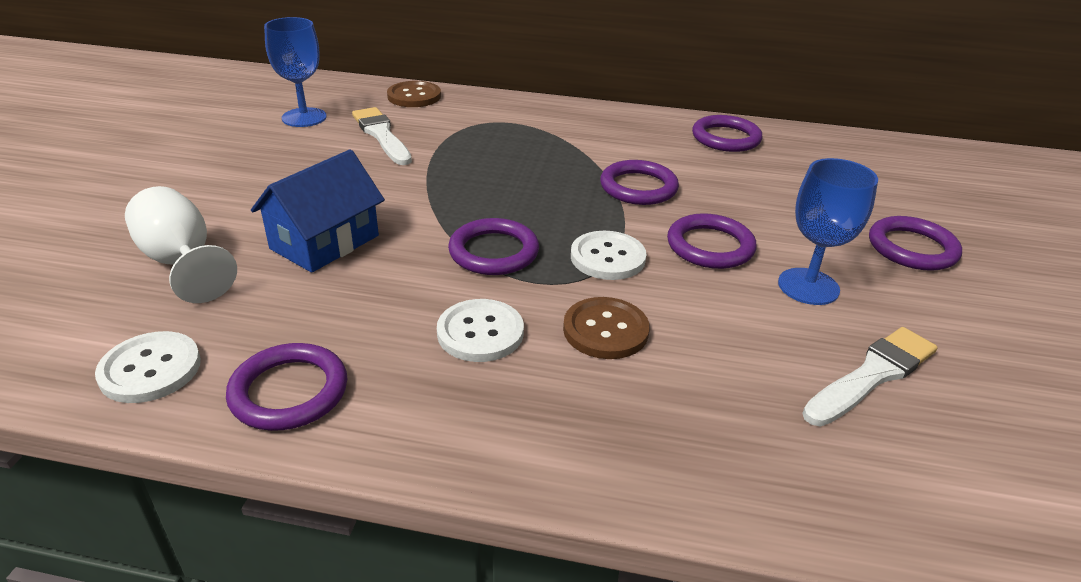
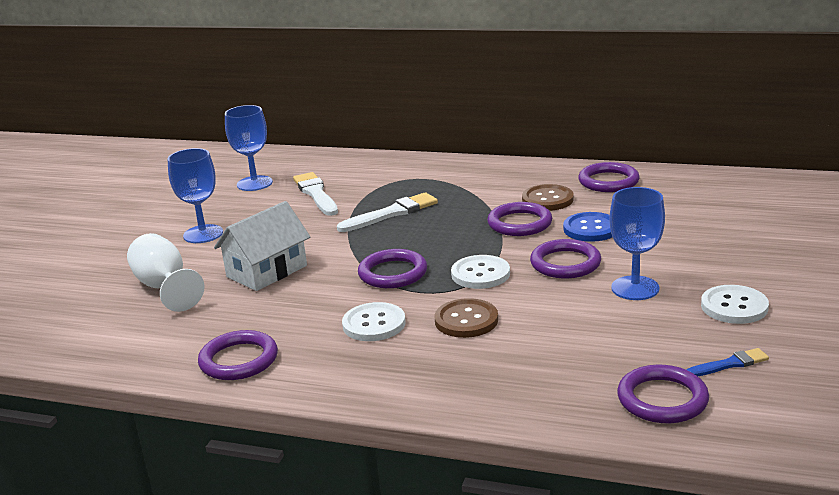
camera: 10 degrees right, 10 degrees down
white button [95,331,201,403] -> white button moved to [701,285,769,324]
blue house [251,149,385,273] -> white house [214,201,310,291]
brown button [387,81,441,107] -> brown button moved to [522,184,574,211]
white brush [802,327,938,427] -> white brush moved to [337,192,438,232]
purple ring [869,216,962,271] -> purple ring moved to [617,365,709,423]
none -> blue goblet [168,148,223,243]
none -> blue button [563,212,612,242]
none -> blue brush [687,348,769,376]

